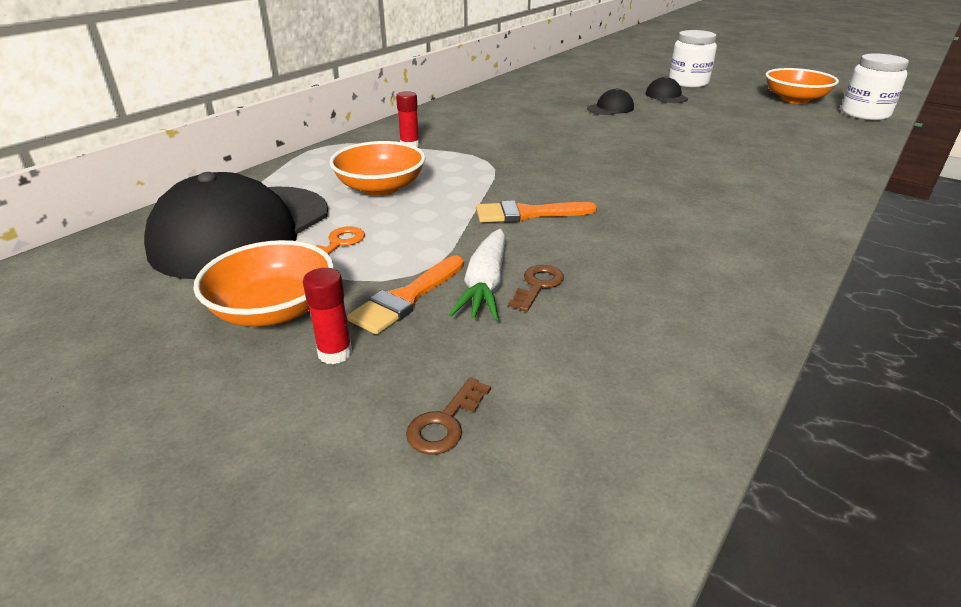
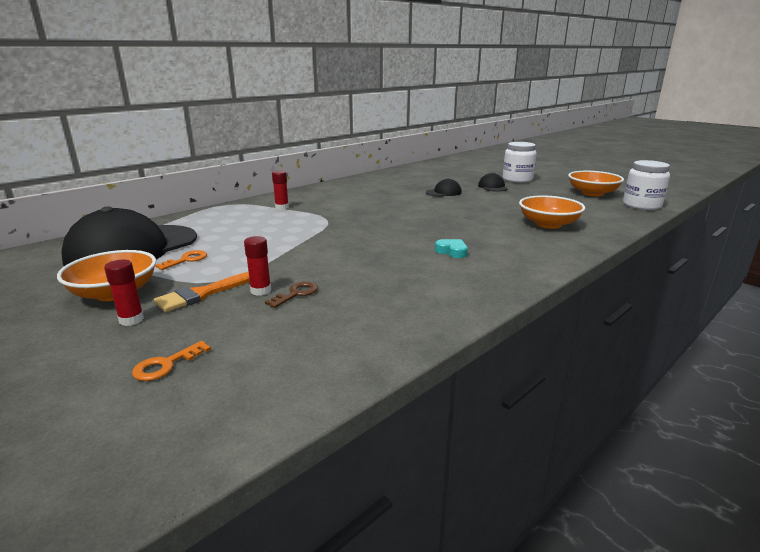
camera: 10 degrees right, 10 degrees down
orange bowl [330,141,426,196] -> orange bowl moved to [519,196,585,229]
brown key [406,377,491,455] -> orange key [132,341,211,381]
white carrot [449,229,506,321] -> red glue stick [244,236,271,296]
orange brush [476,200,597,223] -> none
none -> turquoise heart [435,239,468,258]

